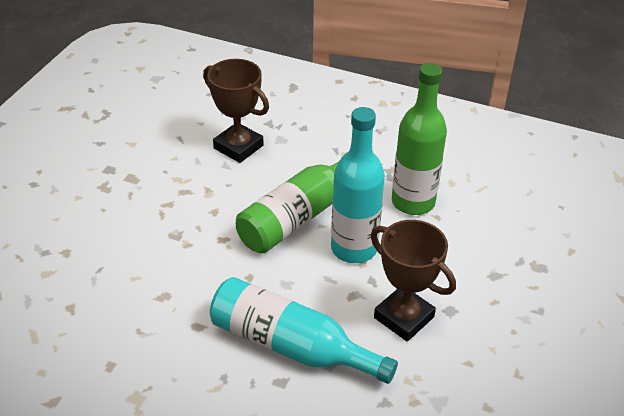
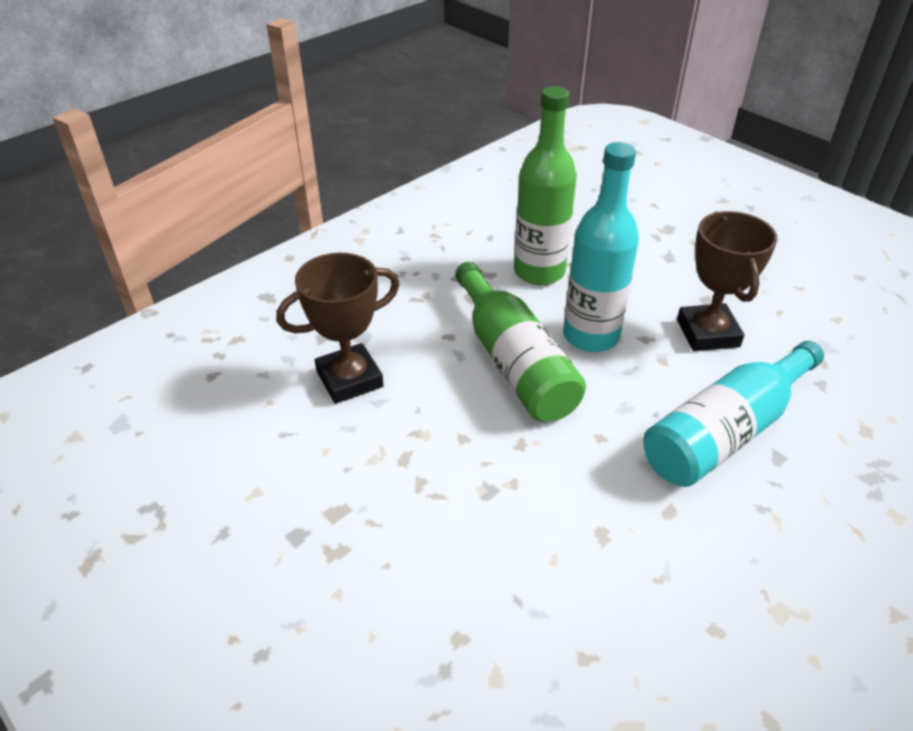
camera: 65 degrees left, 0 degrees up
brown trophy [371,220,456,341] -> brown trophy turned 75 degrees counterclockwise [677,211,778,351]

